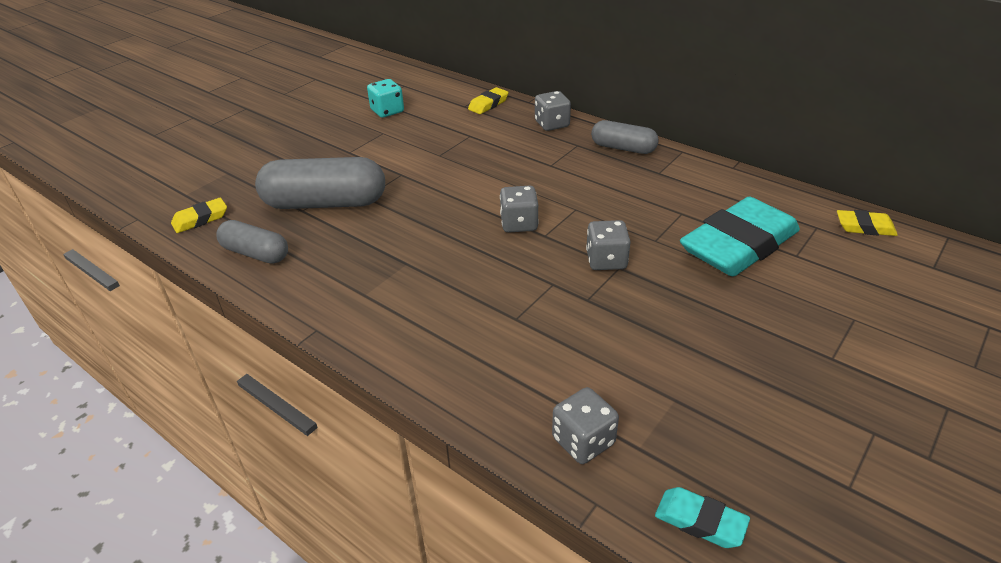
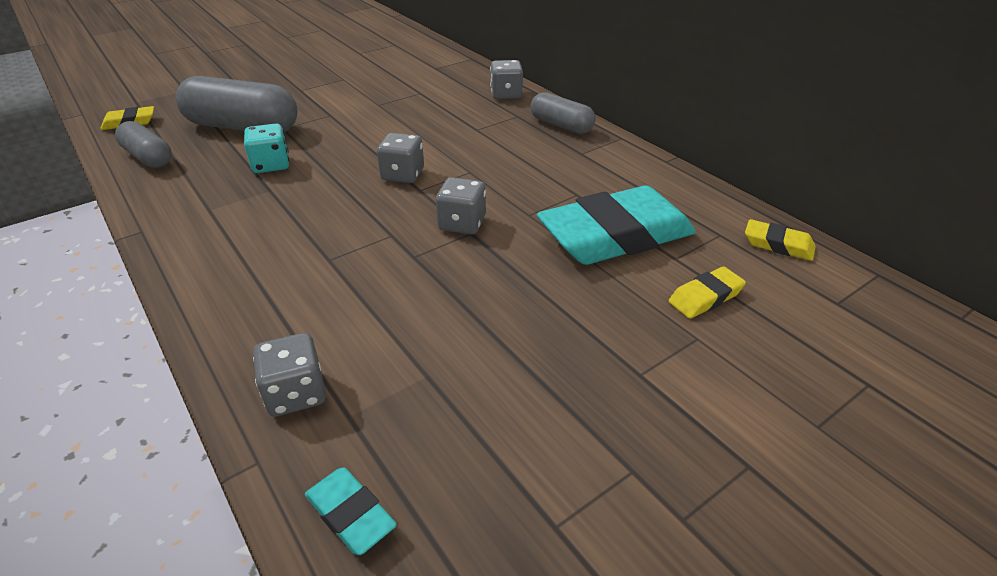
camera: 15 degrees right, 0 degrees up
turquoise dice [367,79,404,118] -> turquoise dice moved to [244,123,289,173]
yellow eraser [468,87,509,114] -> yellow eraser moved to [669,267,746,318]

